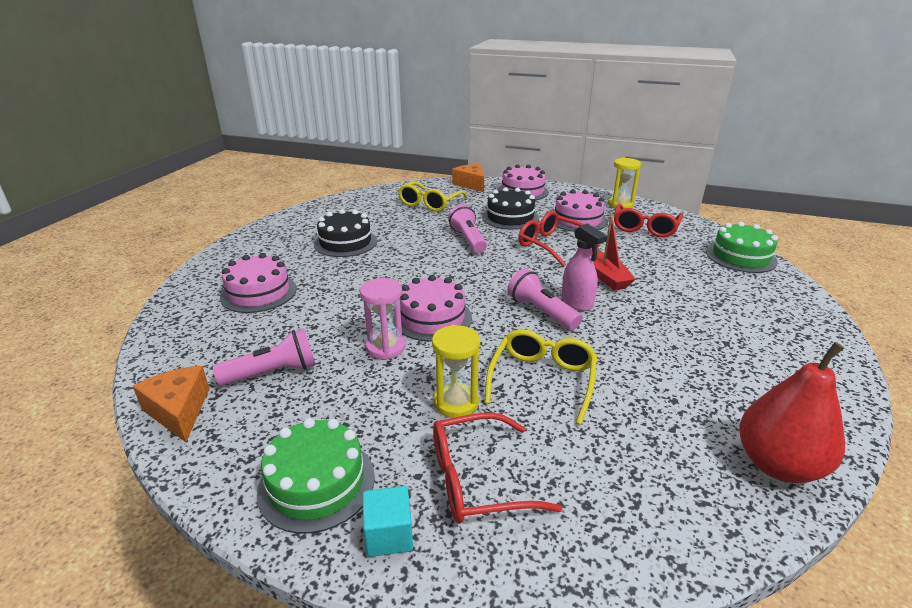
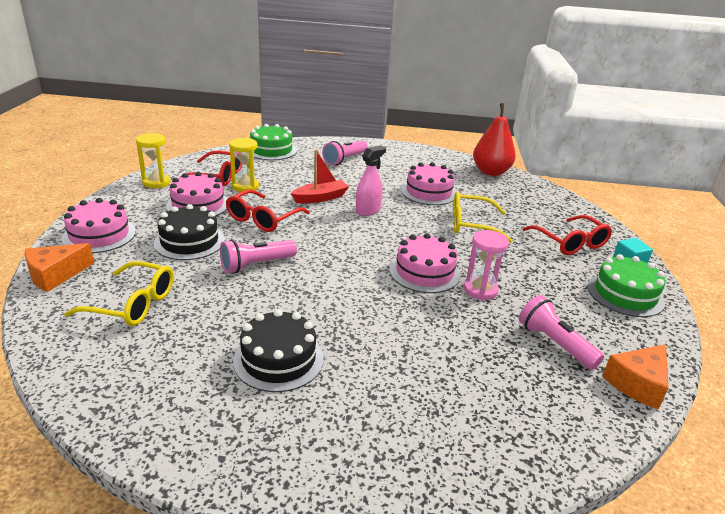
camera: 105 degrees left, 0 degrees up
pink cake [220,253,297,313] -> pink cake moved to [401,162,456,205]
yellow hourglass [432,325,480,418] -> yellow hourglass moved to [229,138,259,192]
pink flashlight [507,269,582,330] -> pink flashlight moved to [322,140,368,165]

